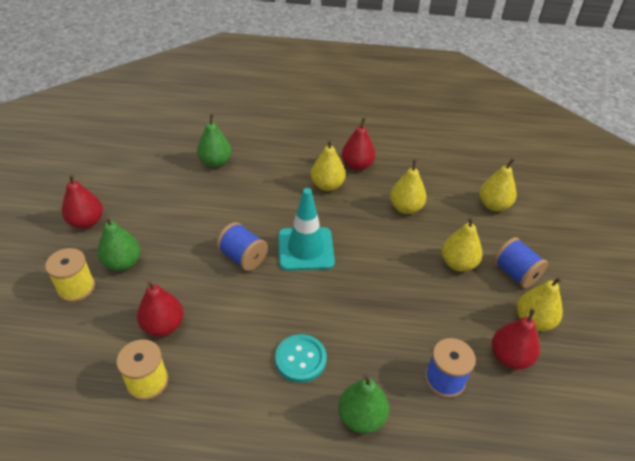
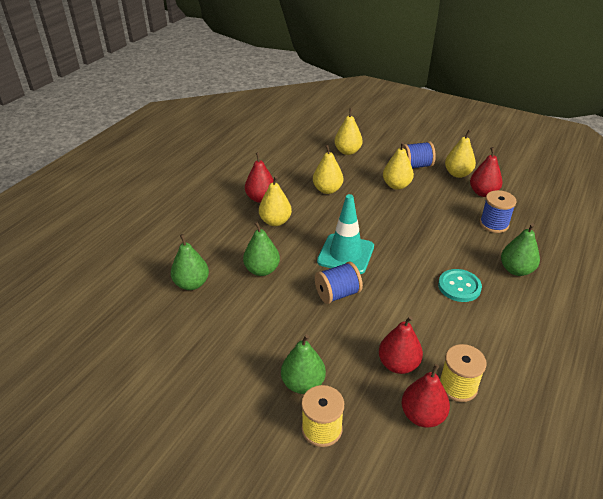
camera: 65 degrees left, 5 degrees down
red pear [62,174,103,229] -> red pear moved to [401,364,450,428]
none -> green pear [243,222,280,276]

